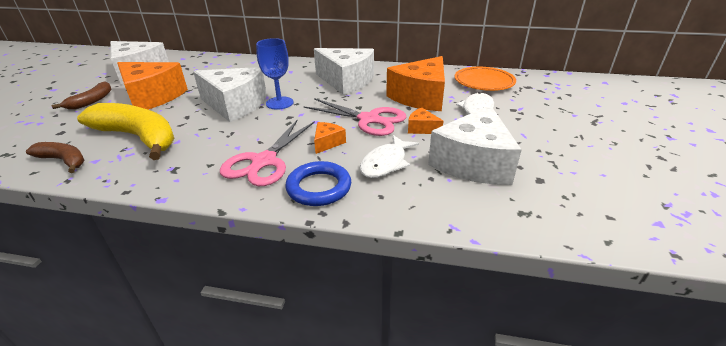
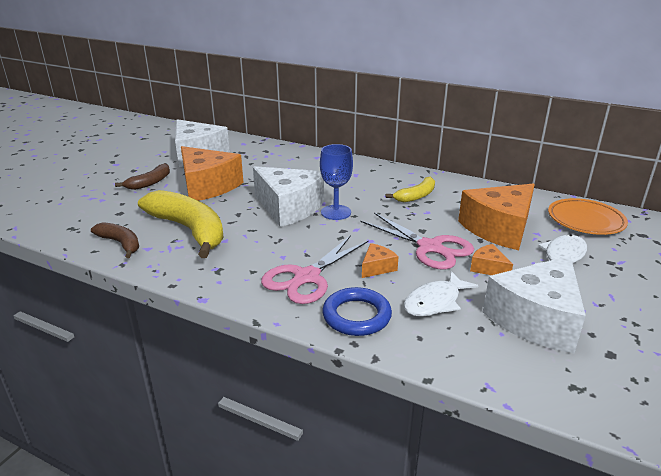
camera: 15 degrees right, 5 degrees down
white cheese [314,48,374,95] -> yellow banana [386,177,435,202]

